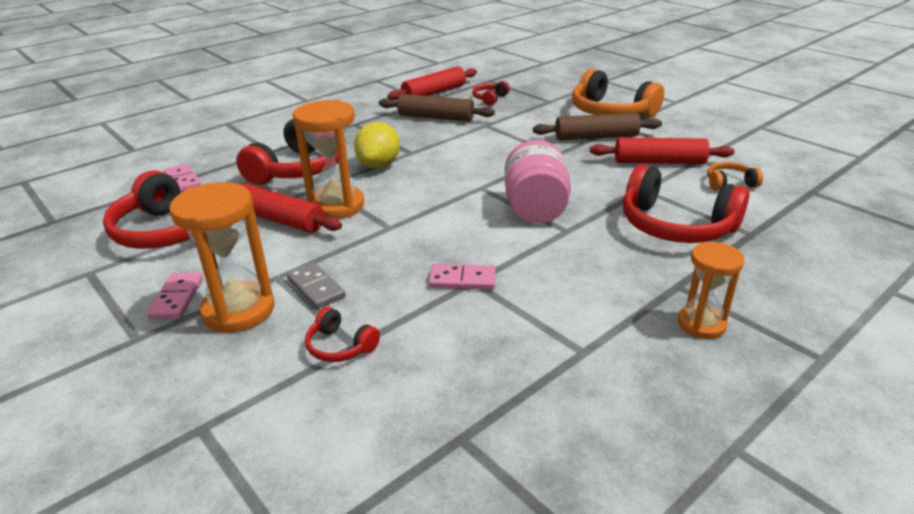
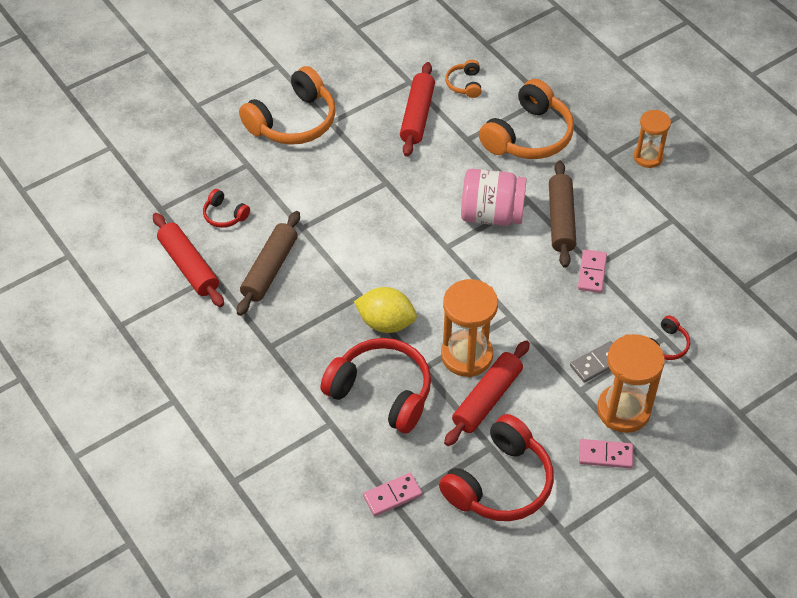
camera: 85 degrees left, 20 degrees up
brown rolling pin [533,113,662,140] -> brown rolling pin moved to [549,161,576,268]
red headphones [623,165,750,243] -> orange headphones [479,79,574,159]

